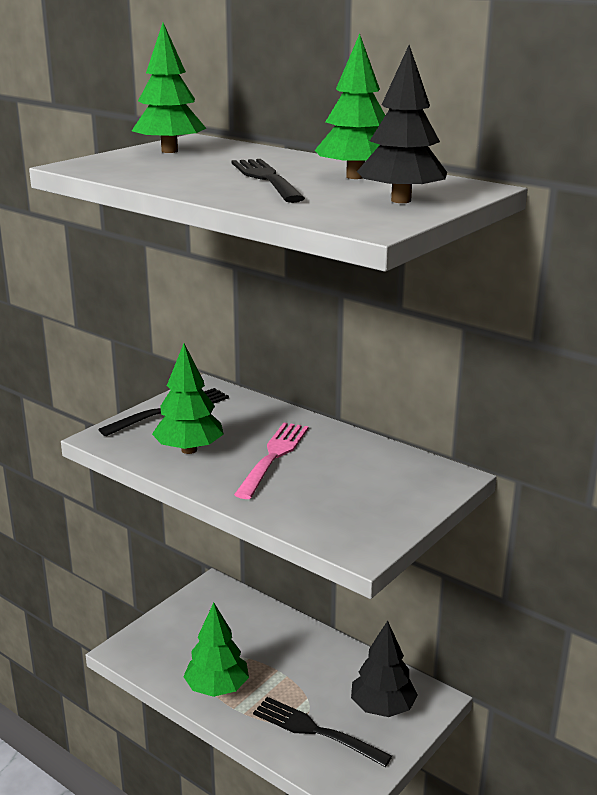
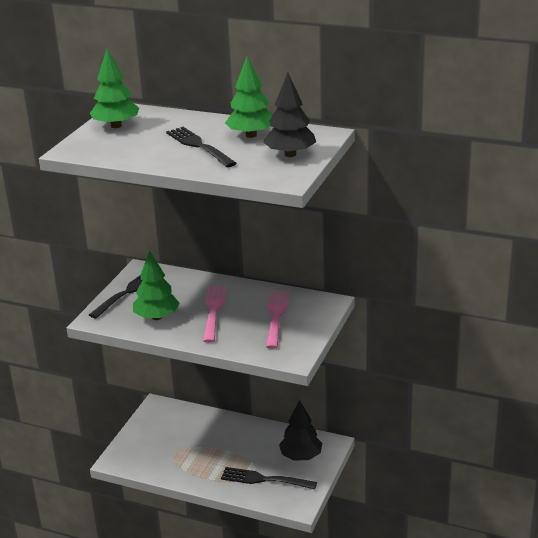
camera: 15 degrees left, 5 degrees up
green tree [183,603,249,697] -> none
none -> pink fork [266,291,289,349]

